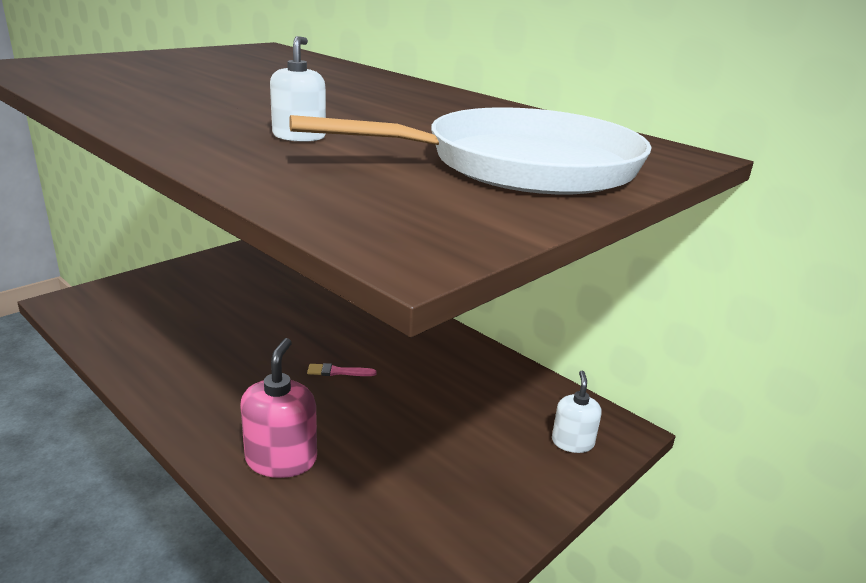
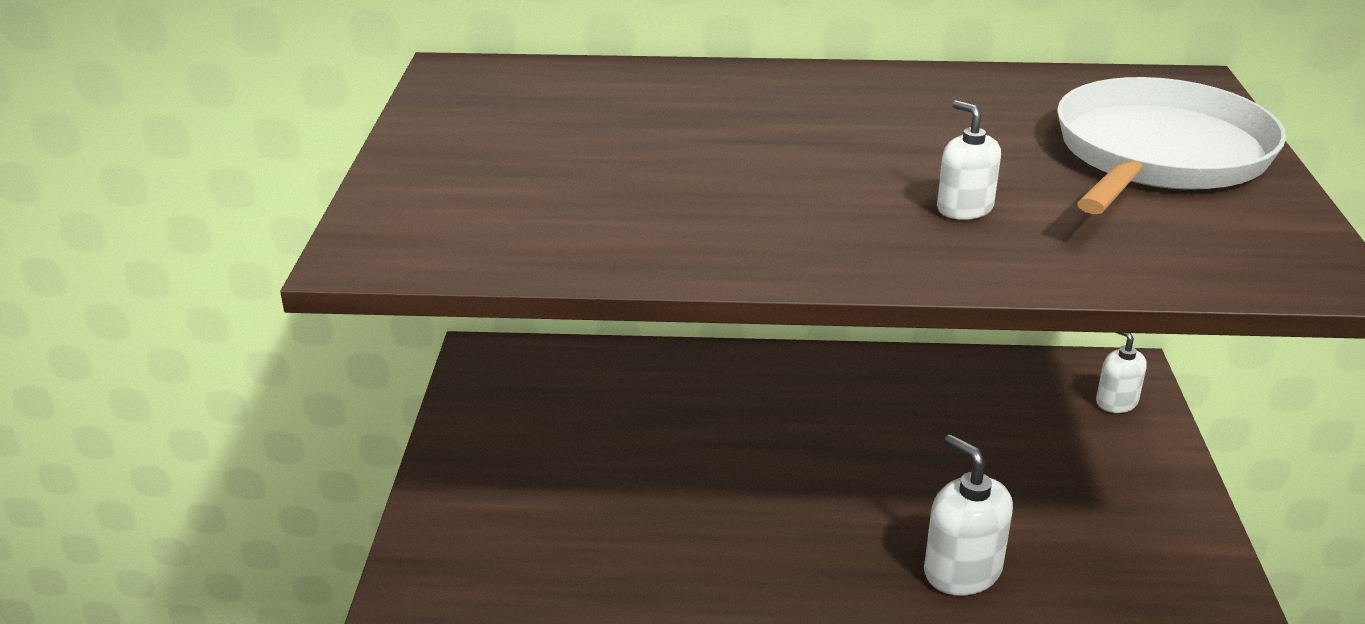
camera: 40 degrees left, 5 degrees up
pink soap dispenser [240,338,317,478] -> white soap dispenser [924,434,1013,596]
pink brush [307,363,377,376] -> none

